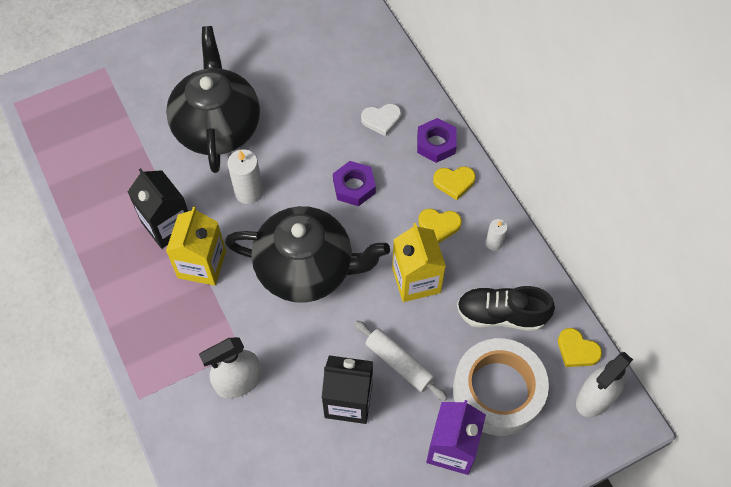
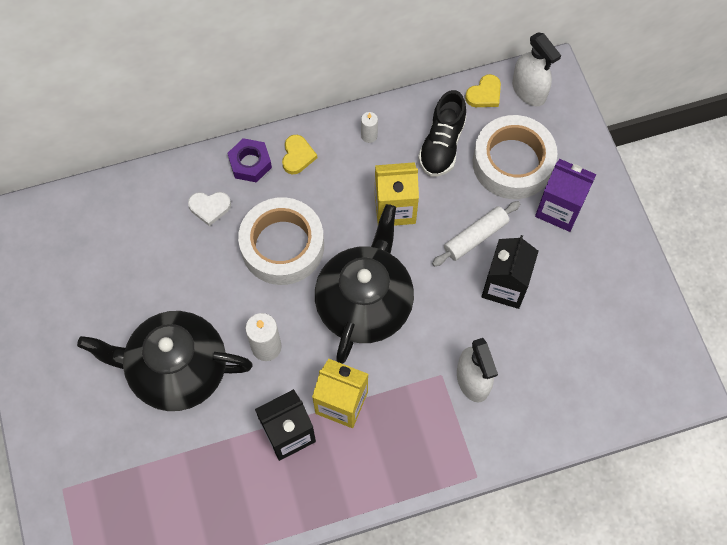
camera: 80 degrees left, 5 degrees up
purple nut [333,161,376,206] -> white tape [238,197,324,285]
white heart [361,104,401,136] -> white heart turned 90 degrees clockwise [188,192,231,226]
yellow heart [418,209,462,243] -> none

